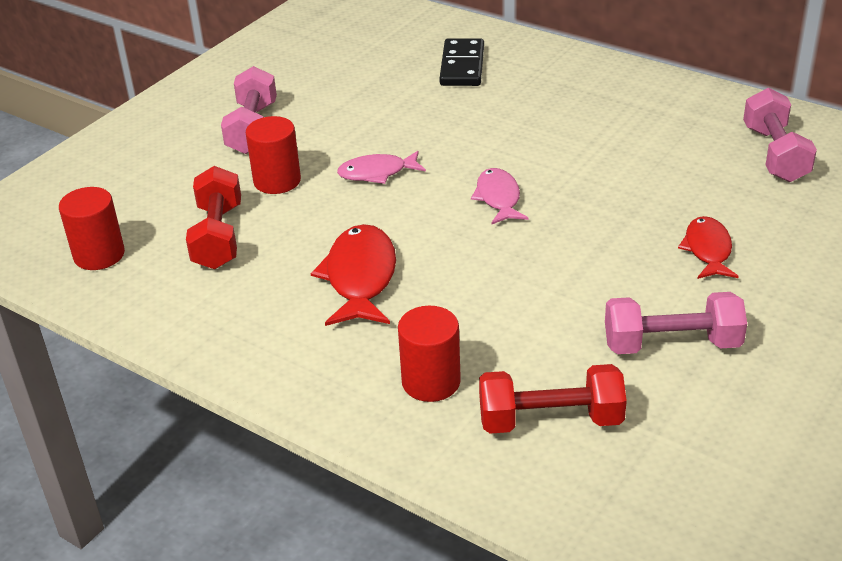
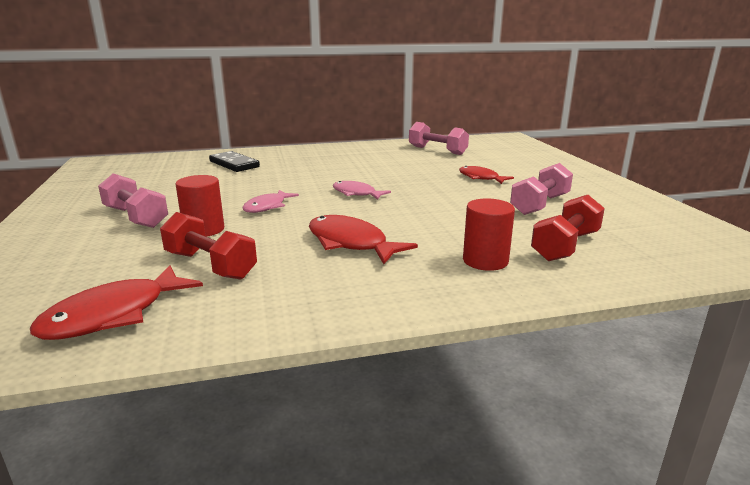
camera: 50 degrees left, 15 degrees down
red cylinder [59,187,125,270] -> red fish [30,265,203,340]

